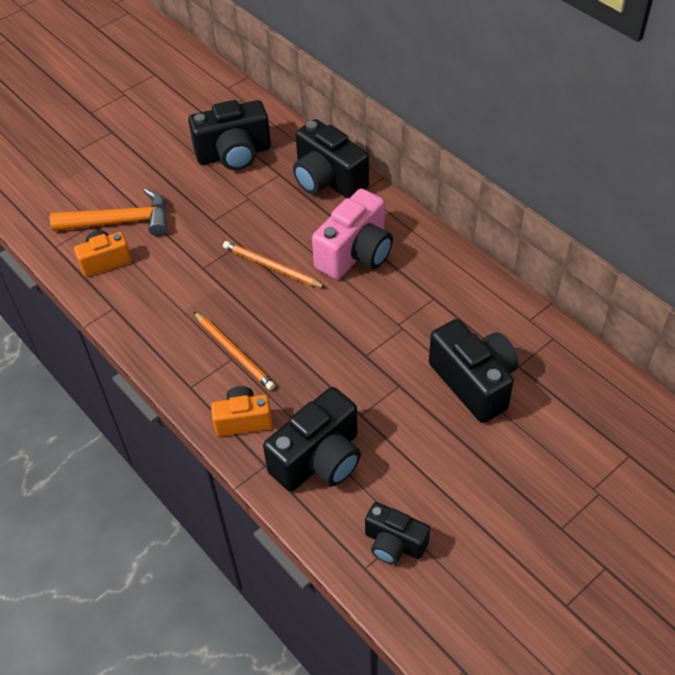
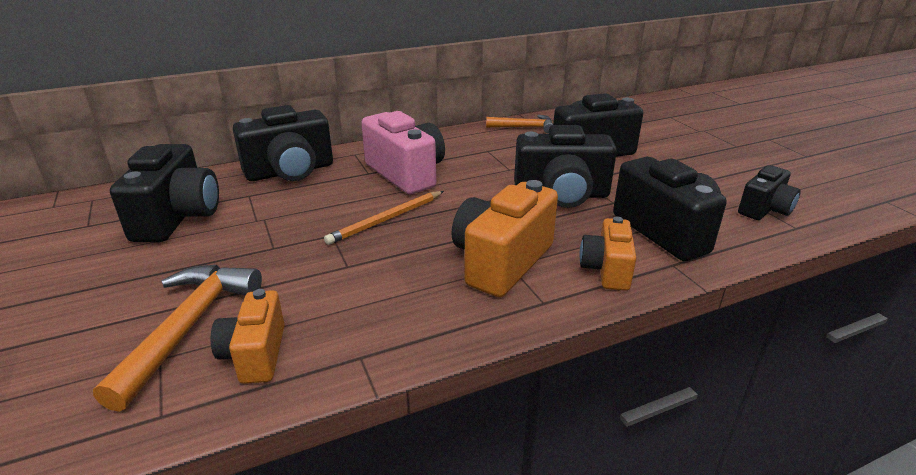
camera: 75 degrees left, 20 degrees down
orange pencil [194,312,275,390] -> orange camera [451,180,558,297]
none -> orange hammer [486,115,553,134]
none -> black camera [514,125,617,208]

